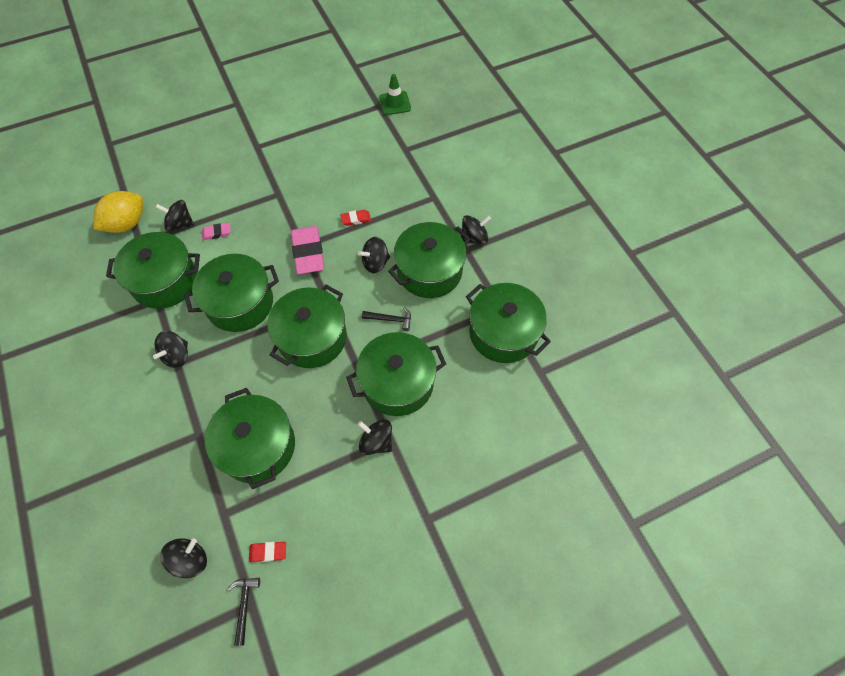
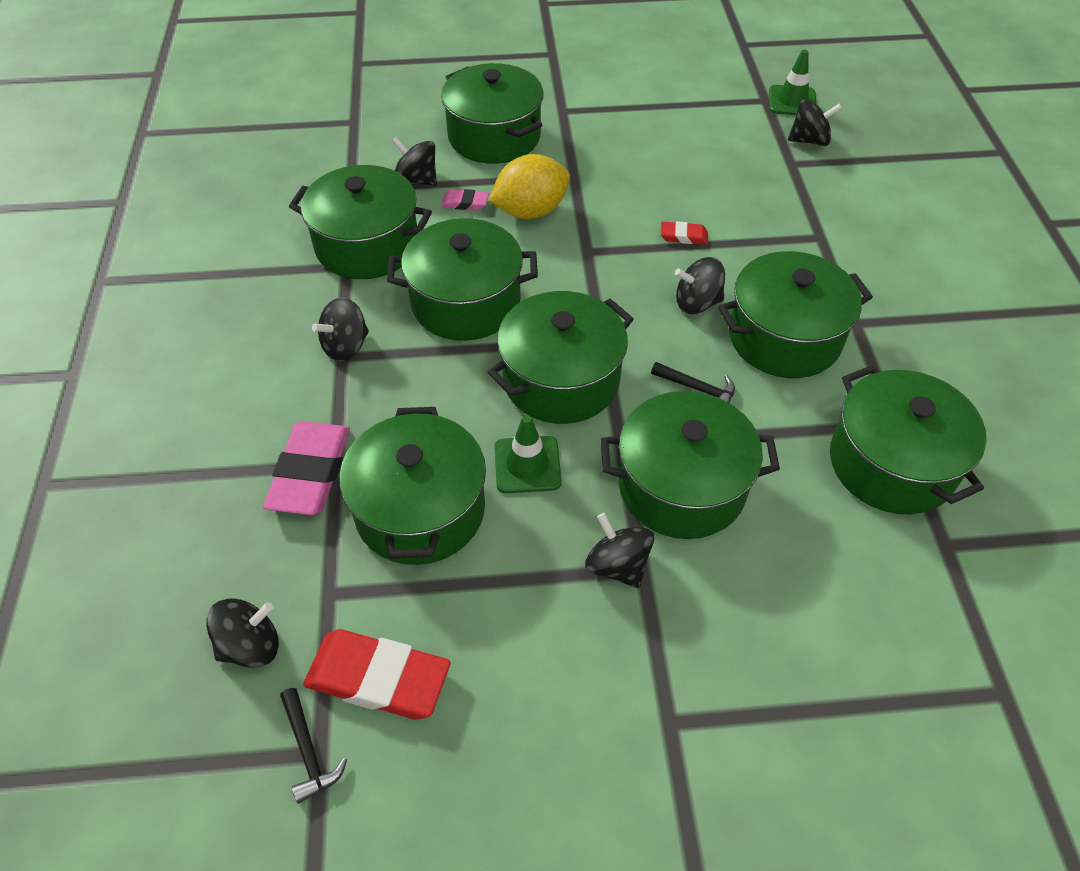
camera: 20 degrees right, 10 degrees down
yellow lemon [94,191,143,233] -> yellow lemon moved to [489,154,570,219]
black hammer [228,578,260,646] -> black hammer turned 135 degrees clockwise [280,688,347,804]
red eraser [249,542,286,562] -> red eraser [303,629,451,720], size x2.04
pink eraser [291,226,324,274] -> pink eraser moved to [263,422,350,515]
black spinning top [461,215,491,244] -> black spinning top moved to [788,99,842,146]
none -> green pot [441,63,544,164]
none -> green traffic cone [494,415,562,493]

